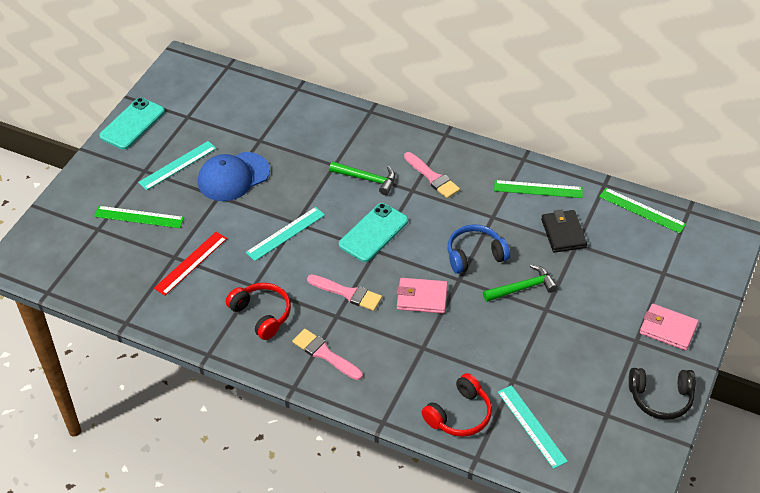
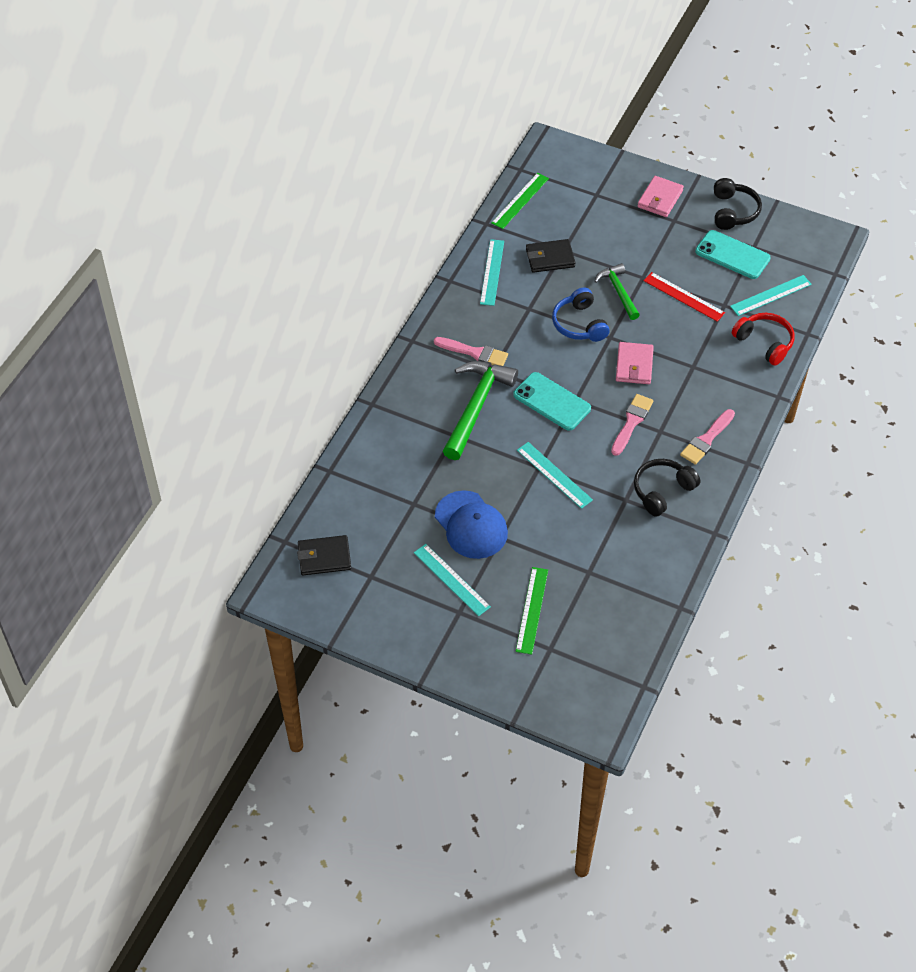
camera: 90 degrees left, 5 degrees up
turquoise phone [99,98,165,150] -> turquoise phone moved to [695,230,771,279]
red ruler [154,232,227,296] -> red ruler moved to [644,272,725,322]
red headphones [226,283,291,340] -> black headphones [634,459,700,517]
green hammer [329,161,395,195] -> green hammer [443,361,518,460], size x1.69
pink brush [404,152,460,198] -> pink brush turned 60 degrees clockwise [434,337,508,366]
green ruler [494,180,583,198] -> turquoise ruler [480,239,504,306]
none -> black wallet [297,535,351,575]

